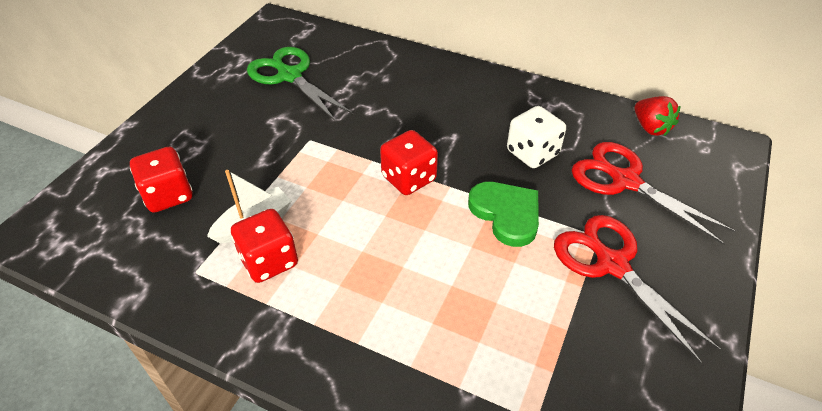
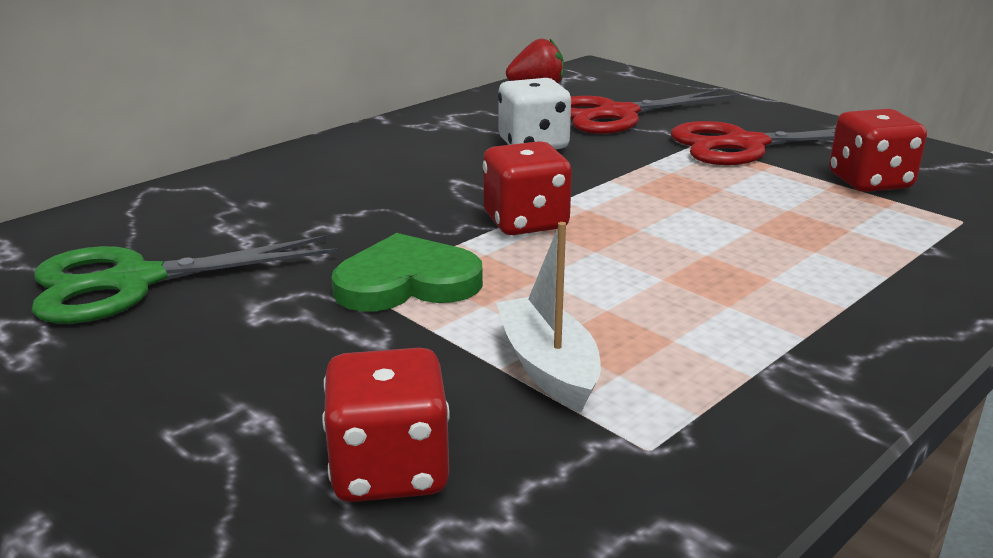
camera: 70 degrees left, 20 degrees down
red dice [231,209,298,283] -> red dice moved to [829,109,927,192]
green heart [468,182,539,247] -> green heart moved to [331,233,483,311]

